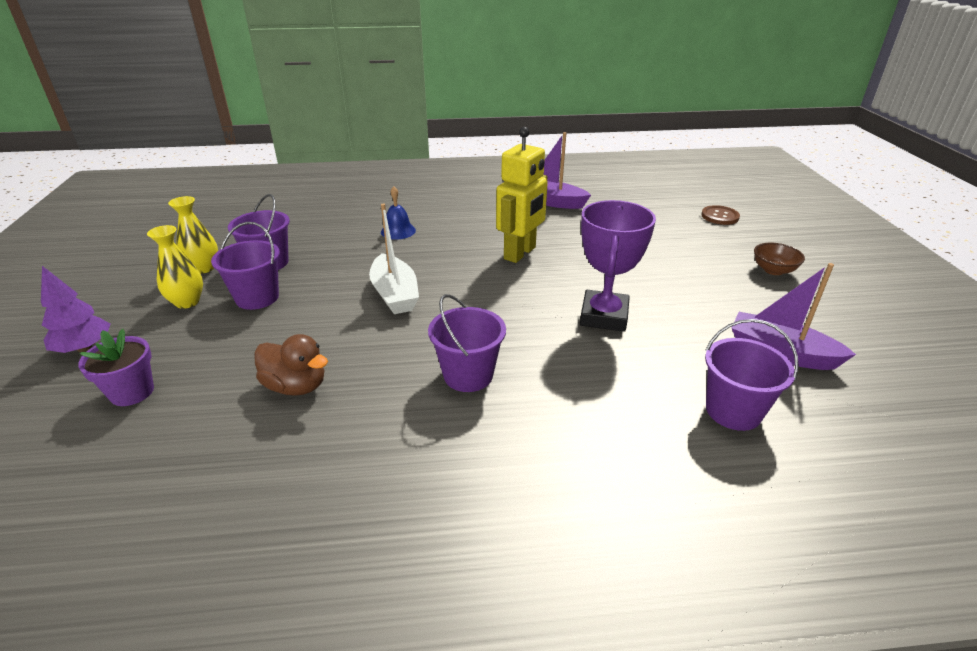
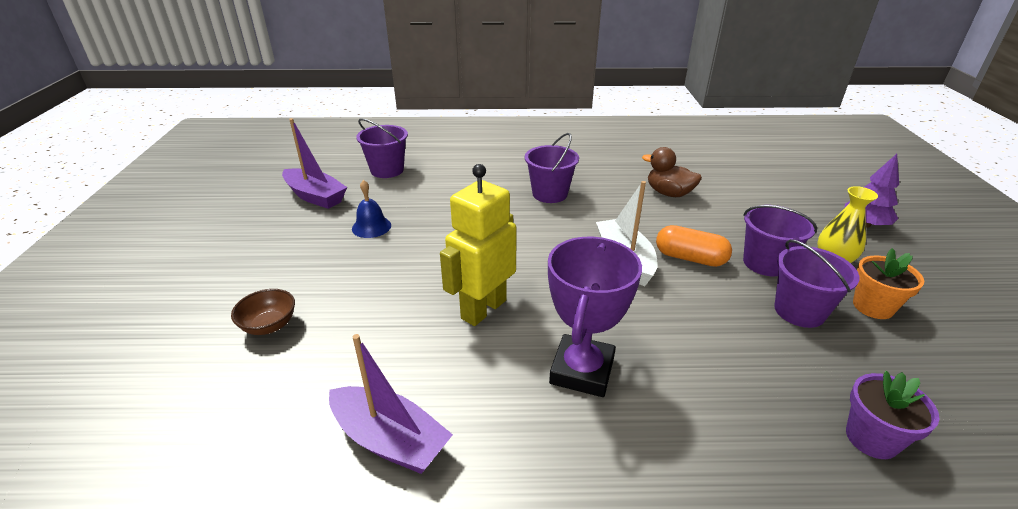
camera: 175 degrees left, 0 degrees up
purple flower pot [78,329,154,406] -> purple flower pot moved to [846,371,939,459]
yellow vase [168,196,218,274] -> orange flower pot [853,248,924,319]
blue bell [381,186,416,240] -> blue bell moved to [352,180,391,238]
purple trophy [580,200,656,332] -> purple trophy moved to [548,237,642,397]
brown button [701,205,740,225] -> none
brown bowl [754,243,805,275] -> brown bowl moved to [231,289,295,335]
none -> orange capsule [656,225,732,267]

